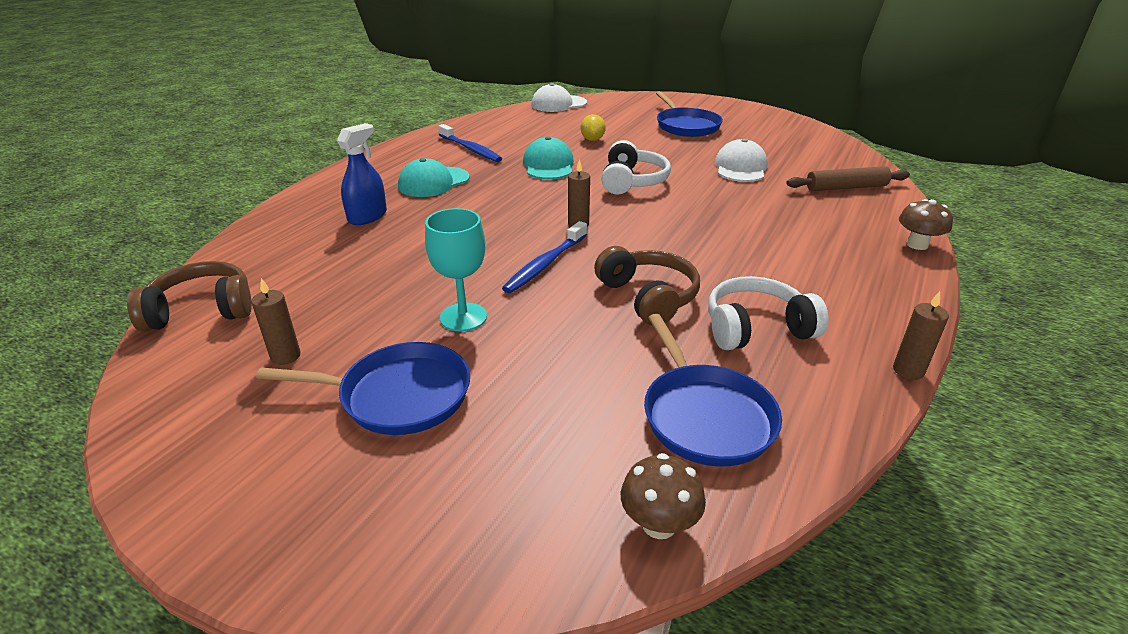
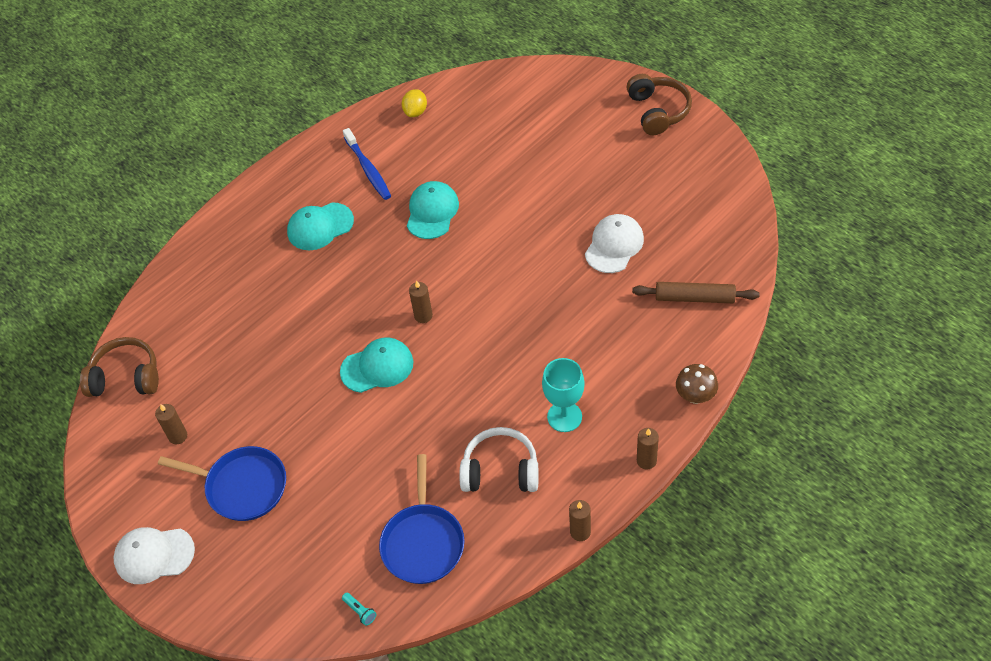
camera: 20 degrees right, 20 degrees up
blue spray bottle [337,123,387,225] -> none
turquoise goblet [425,208,487,331] -> turquoise goblet moved to [542,358,585,432]
blue toothbrush [502,221,587,293] -> turquoise cap [340,338,413,393]
white cap [531,83,587,112] -> white cap moved to [113,527,195,584]
yellow lemon [581,114,606,141] -> yellow lemon moved to [402,89,427,117]
brown headphones [594,246,700,326] -> brown headphones moved to [626,74,692,135]
white headphones [602,140,671,195] -> none
brown mushroom [621,453,706,539] -> turquoise flashlight [342,593,376,626]
blue pan [656,91,723,137] -> none
none -> brown candle [637,428,659,469]

